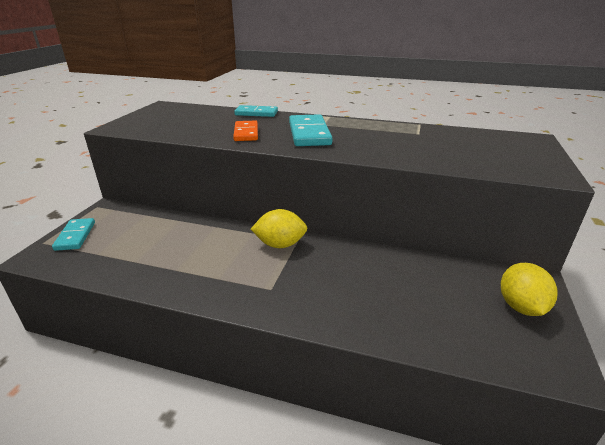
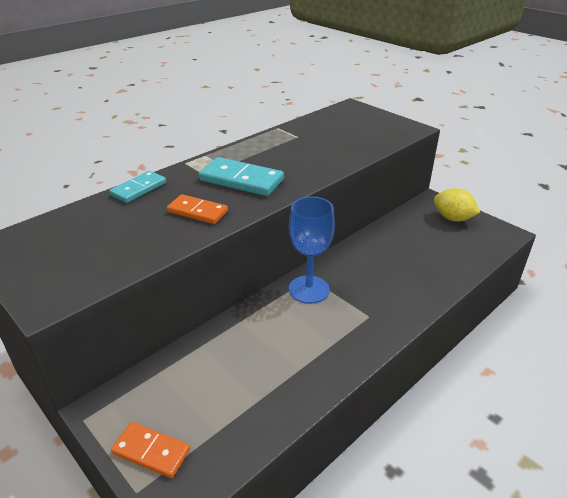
camera: 60 degrees left, 5 degrees up
turquoise domino [52,218,95,251] -> orange domino [111,422,190,478]
yellow lemon [251,209,307,248] -> blue goblet [289,196,335,304]

